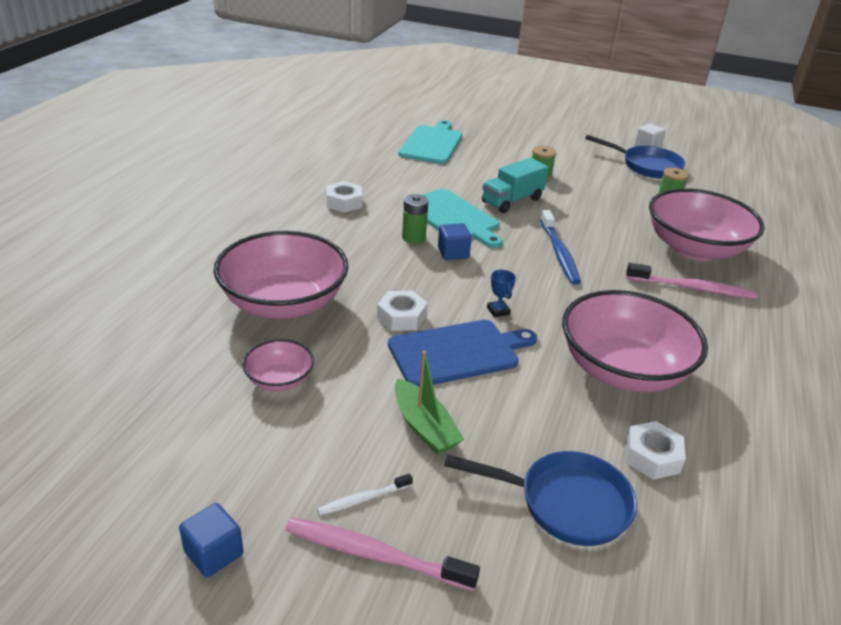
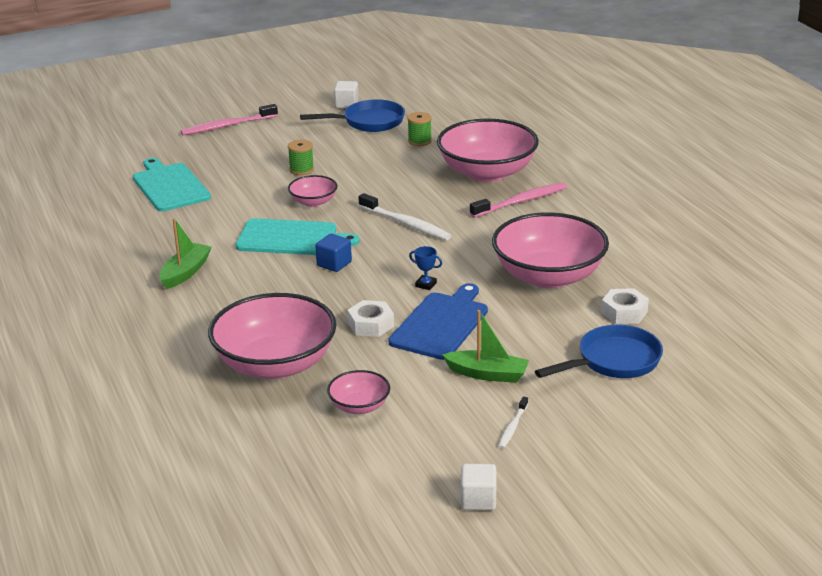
camera: 40 degrees left, 5 degrees down
blue cube [179,503,243,577] -> white cube [461,464,496,510]
pink toothbrush [286,518,480,591] -> pink toothbrush moved to [181,104,278,135]
white nut [327,181,362,213] -> green boat [159,218,212,289]
green battery [402,194,428,244] -> none
turquoise truck [482,158,548,213] -> pink bowl [288,175,337,207]
blue toothbrush [540,210,581,285] -> white toothbrush [359,193,452,240]

